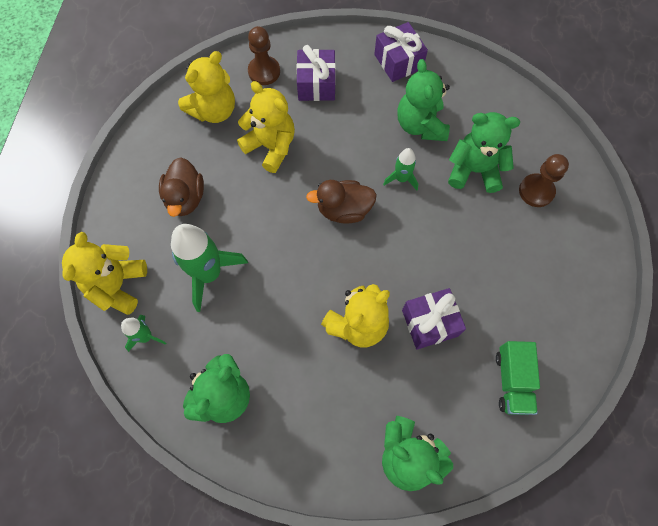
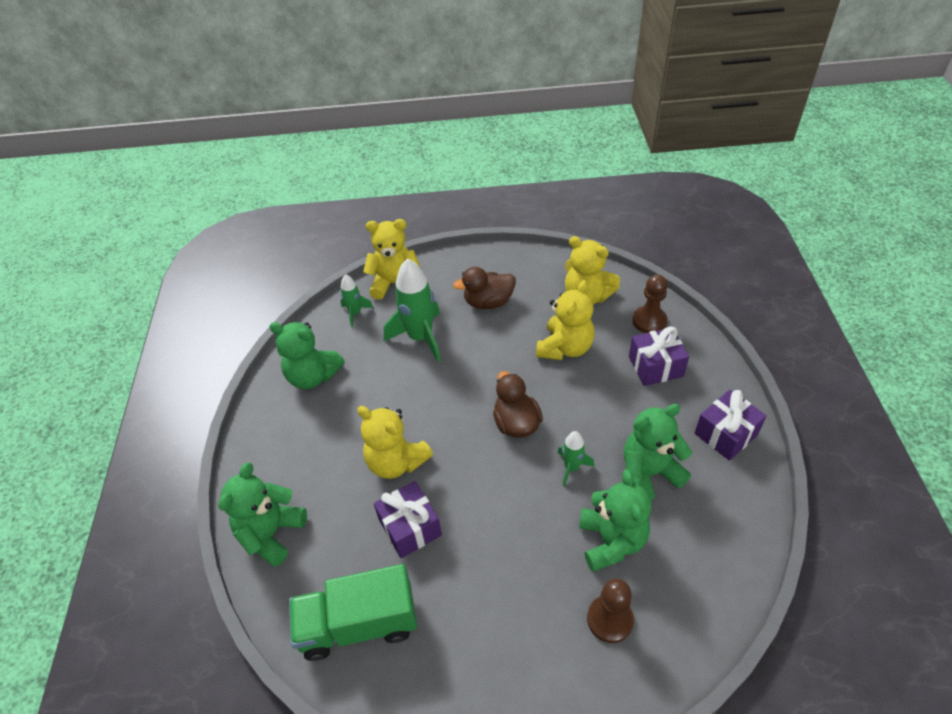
camera: 80 degrees right, 20 degrees down
green truck [496,341,540,415] -> green truck [289,564,417,661], size x1.52

